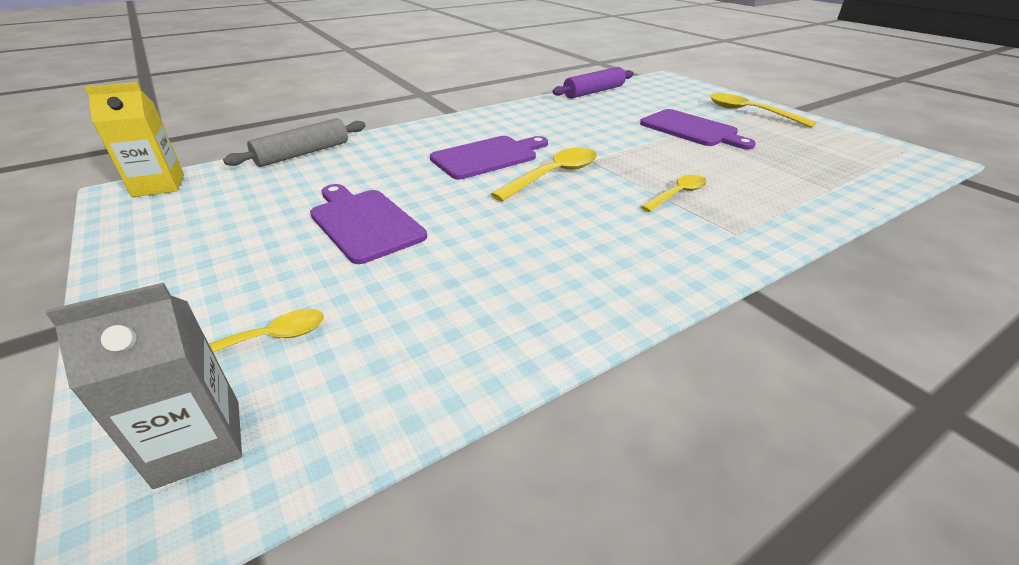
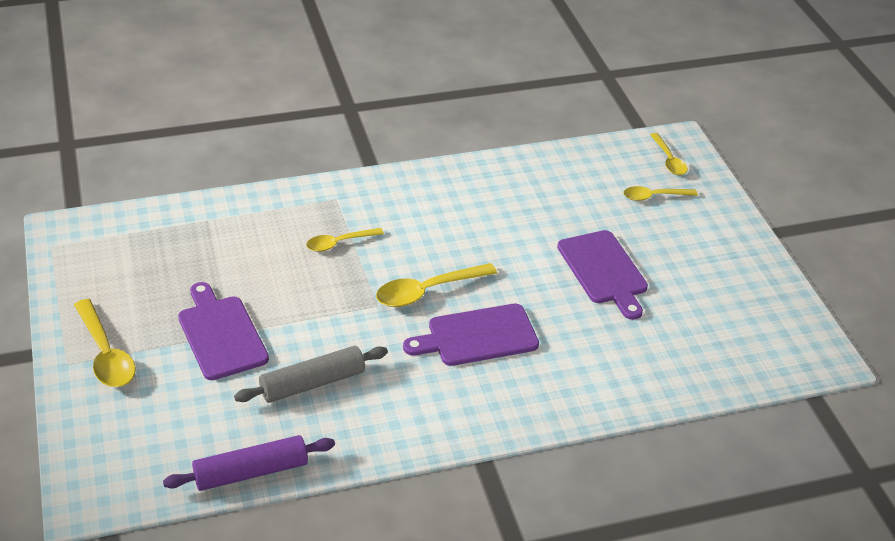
camera: 165 degrees left, 5 degrees up
grey carton [45,283,242,489] -> yellow spoon [650,133,687,175]
yellow carton [85,82,184,197] -> none
grey rolling pin [223,118,366,167] -> grey rolling pin moved to [234,346,388,403]

